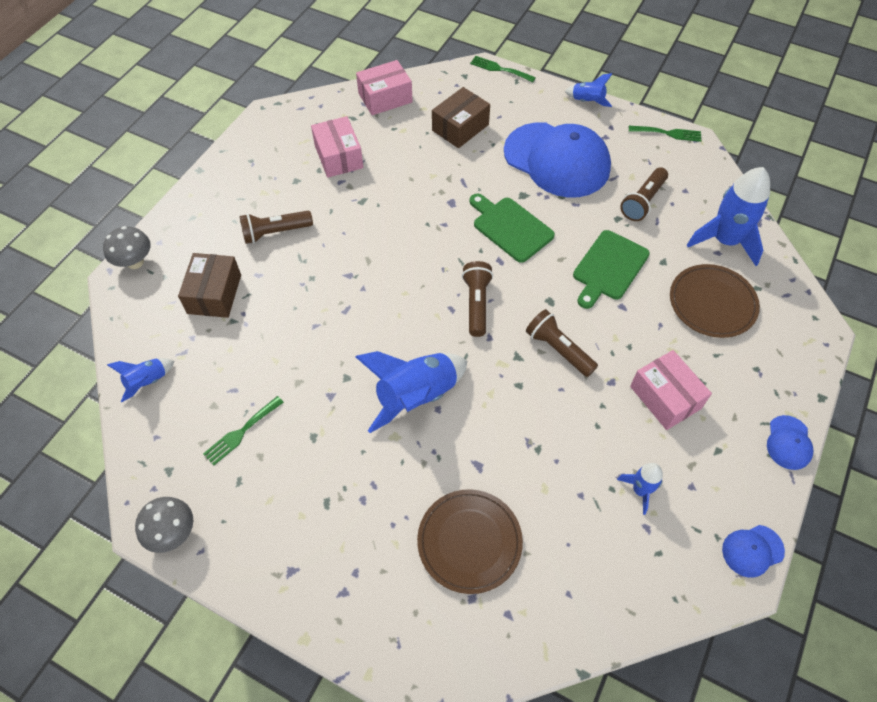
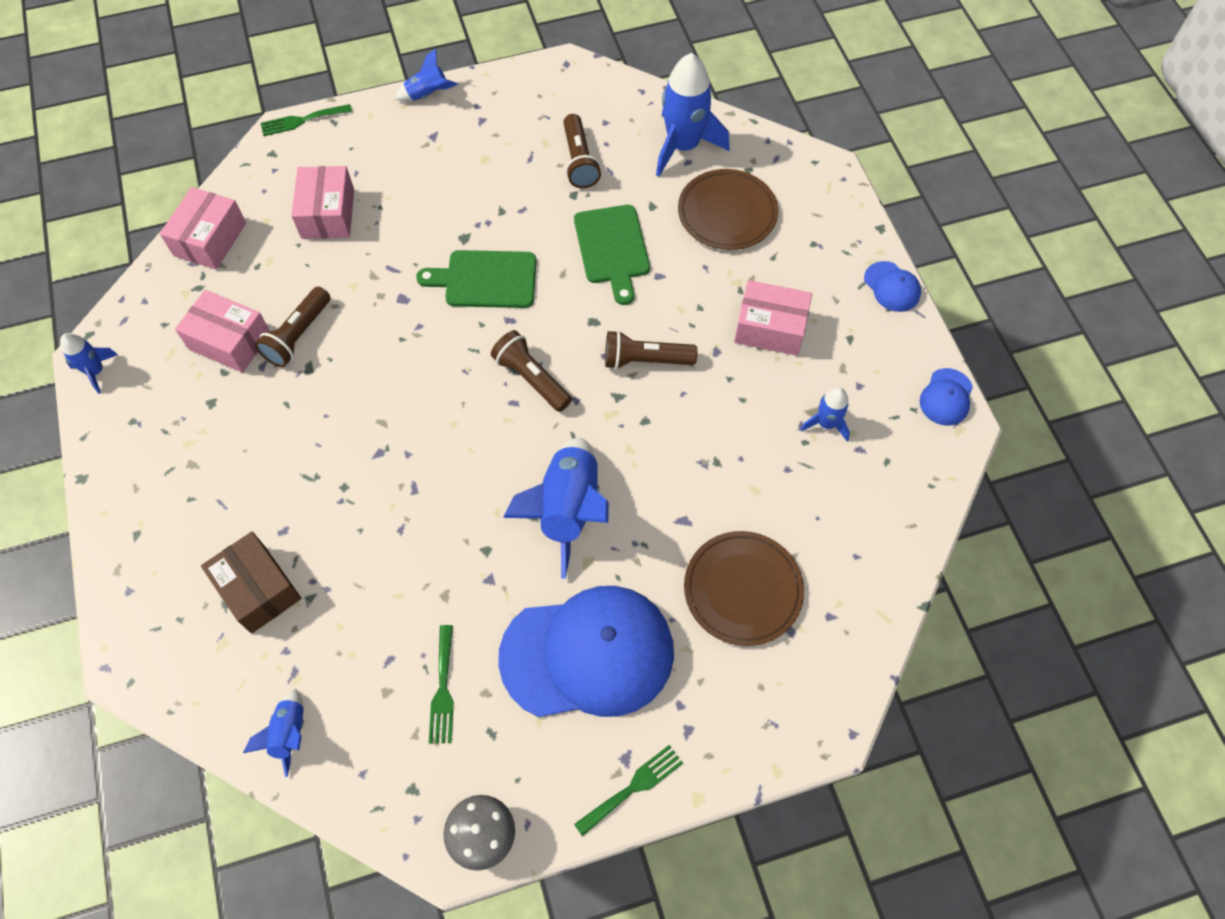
camera: 45 degrees left, 5 degrees up
grey mushroom [103,226,151,269] -> none
brown flashlight [239,211,313,244] -> brown flashlight moved to [255,287,331,367]
brown box [432,87,490,148] -> pink box [291,166,354,239]
blue cap [504,122,611,198] -> blue cap moved to [498,586,674,717]
green fork [629,126,701,142] -> green fork moved to [574,745,683,836]
none -> blue rocket [60,333,118,394]

